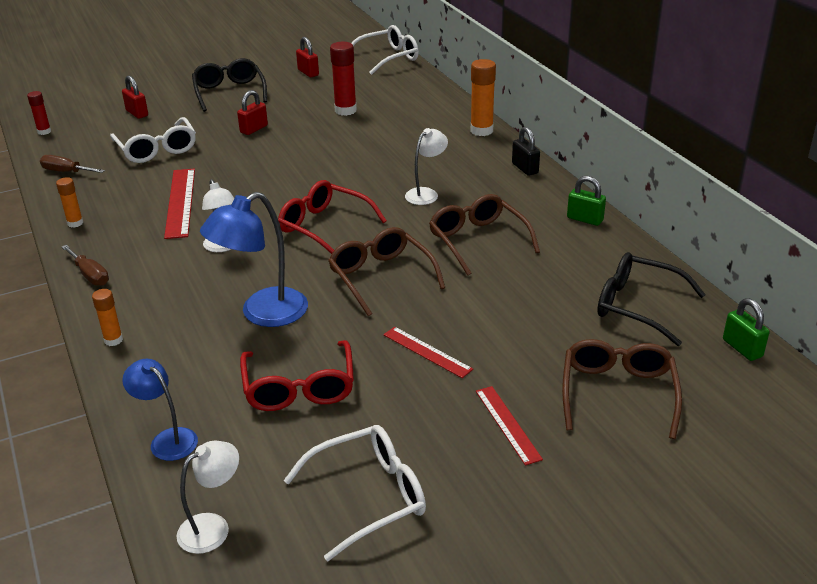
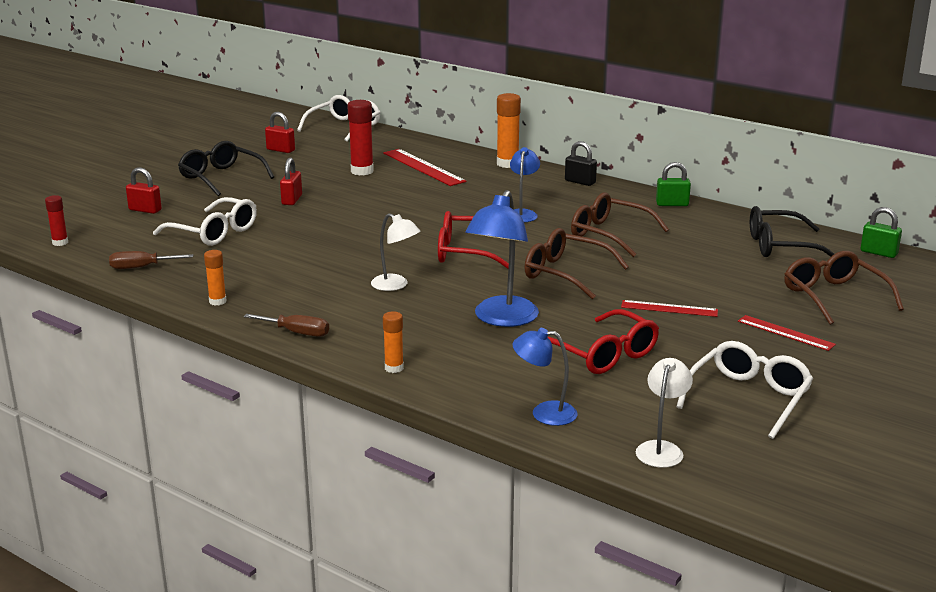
camera: 30 degrees left, 10 degrees down
red ruler [164,169,195,239] -> red ruler moved to [383,149,466,186]
white lamp [405,128,448,205] -> blue lamp [510,147,540,222]

